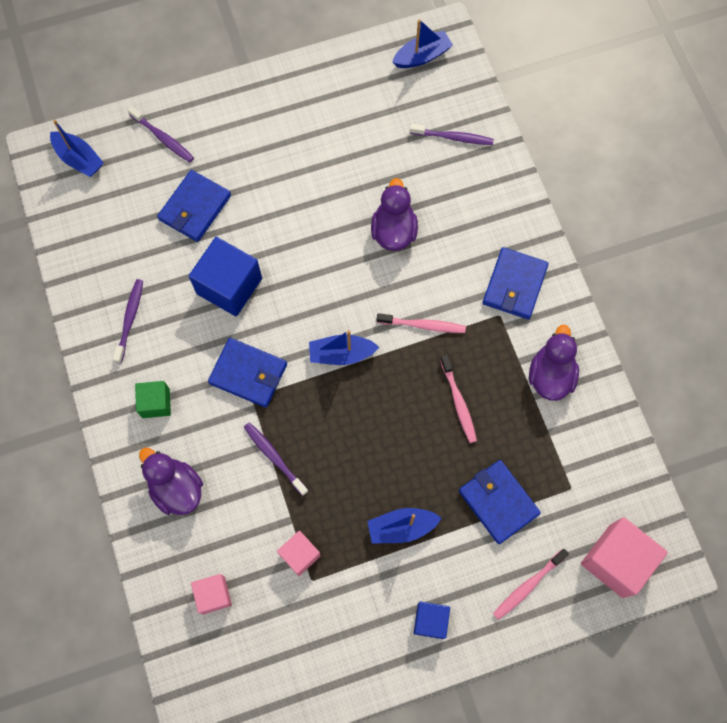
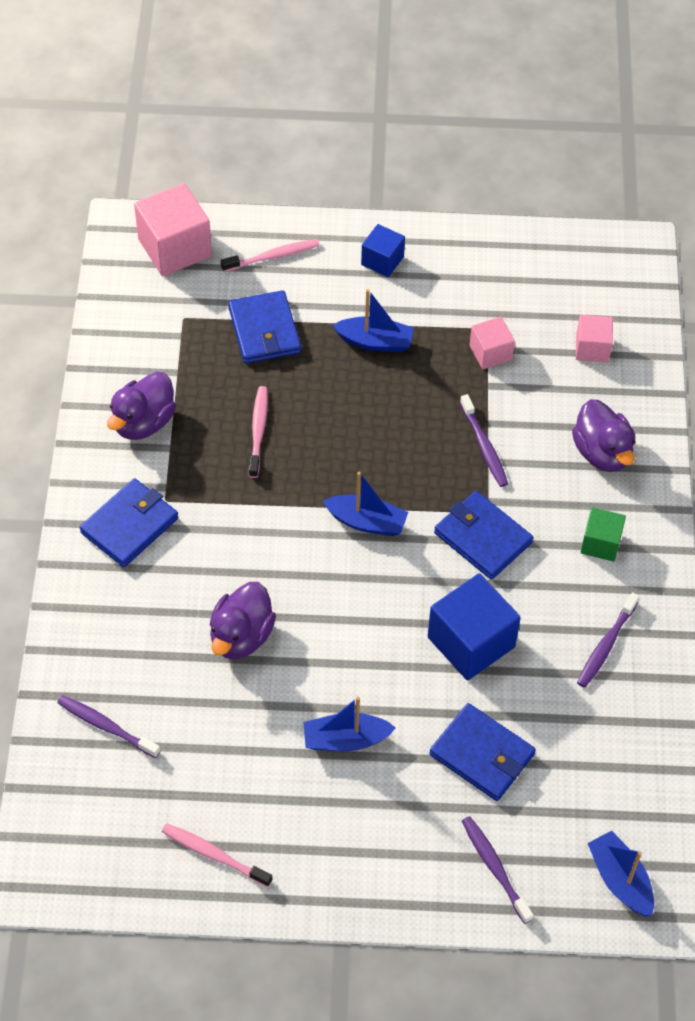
camera: 160 degrees left, 15 degrees down
blue wallet [157,170,231,242] -> blue wallet turned 75 degrees clockwise [429,703,536,801]
pink toothbrush [377,313,466,333] -> pink toothbrush moved to [162,823,272,887]
blue boat [392,19,453,68] -> blue boat moved to [303,697,396,751]

